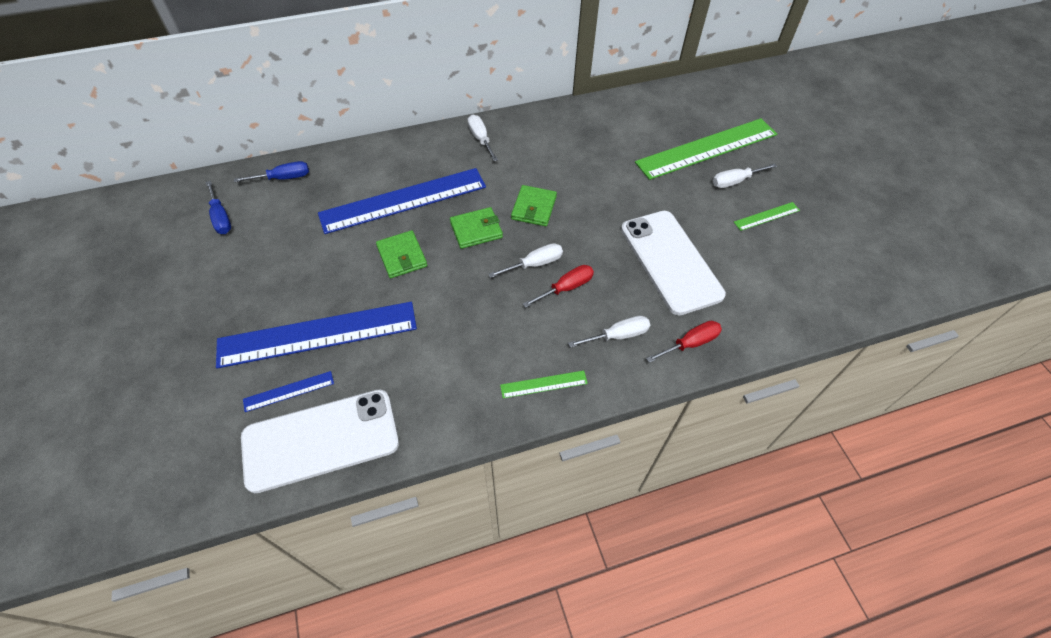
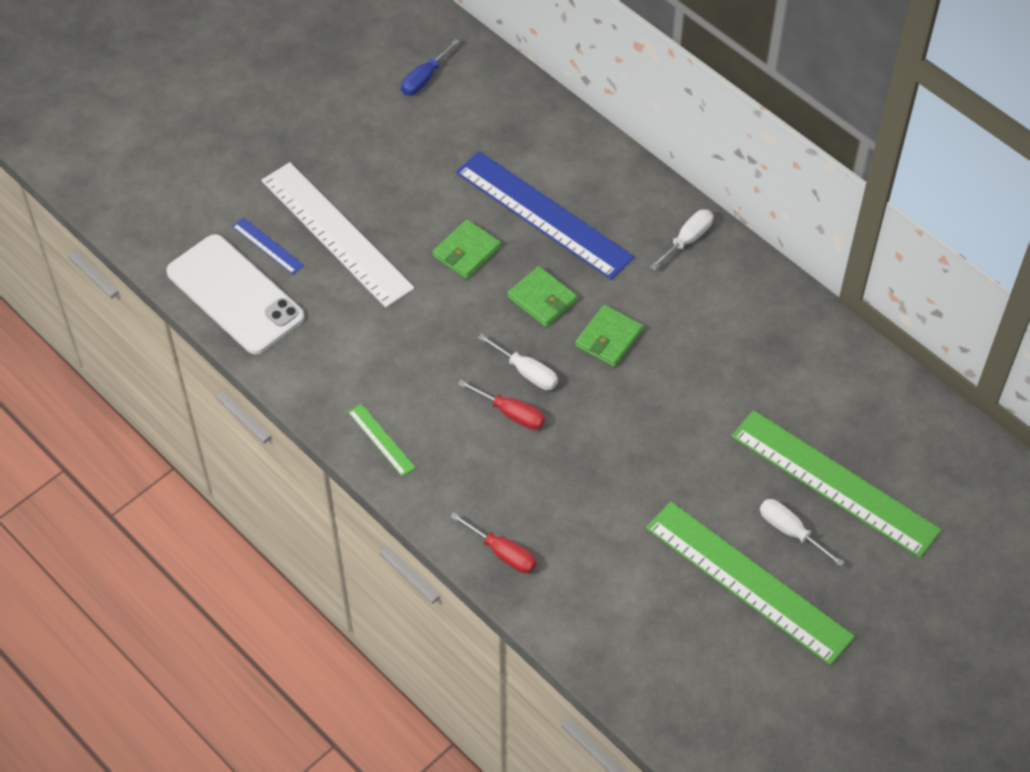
camera: 65 degrees right, 0 degrees up
blue ruler [216,302,417,368] -> white ruler [262,162,415,308]
blue screwdriver [234,161,309,182] -> none
green wallet [511,185,557,226] -> green wallet turned 45 degrees counterclockwise [575,305,643,367]
white screwdriver [568,316,650,348] -> none
white phone [621,211,726,315] -> none
green ruler [734,202,800,231] -> green ruler [646,502,855,665], size x2.35

